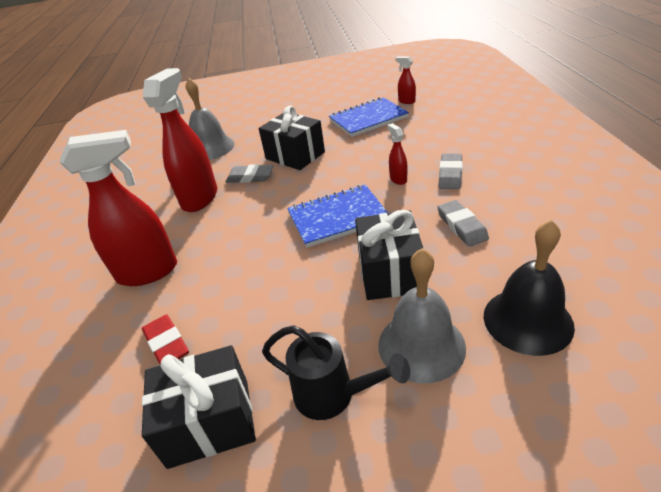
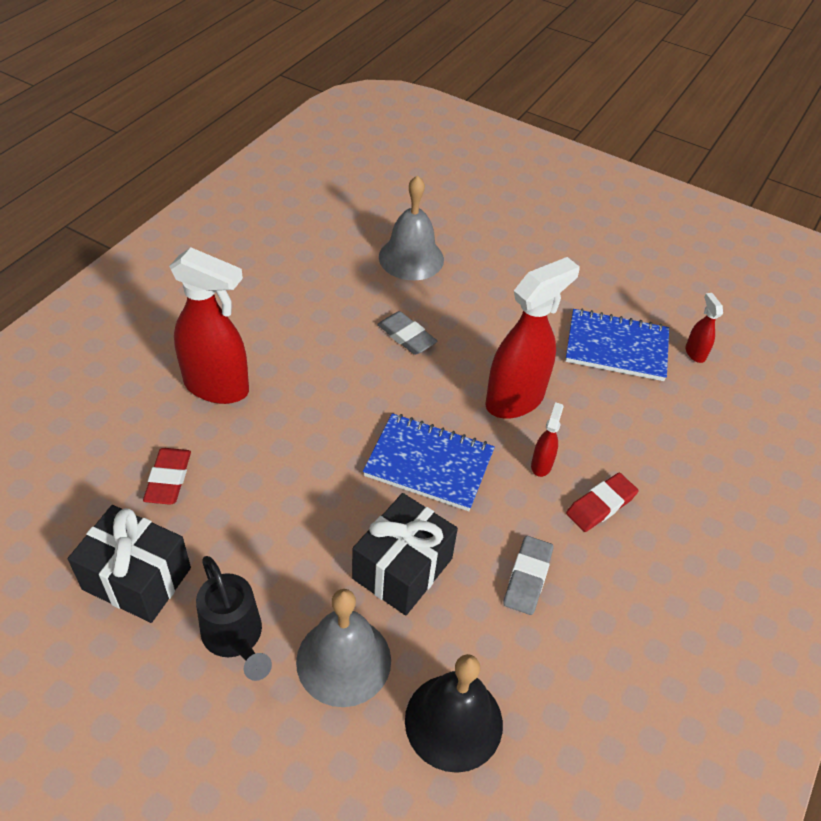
camera: 30 degrees right, 10 degrees up
red spray bottle [143,68,217,212] -> red spray bottle moved to [485,257,580,419]
black gift [259,106,325,170] -> none
grey eraser [439,154,463,189] -> red eraser [566,473,638,532]

